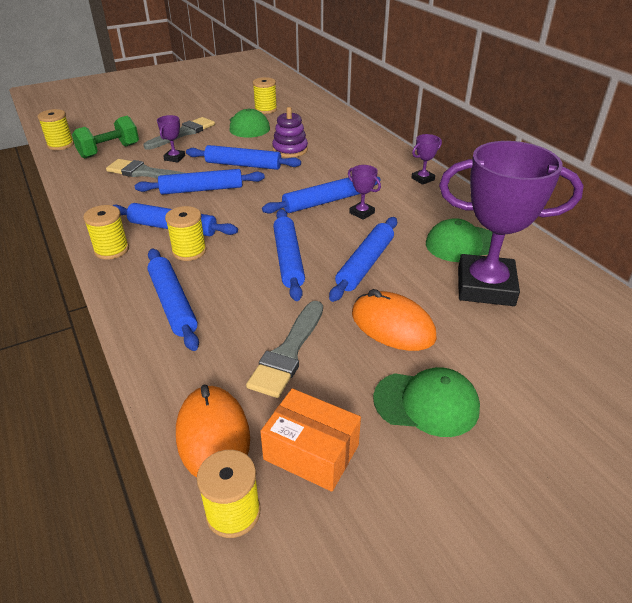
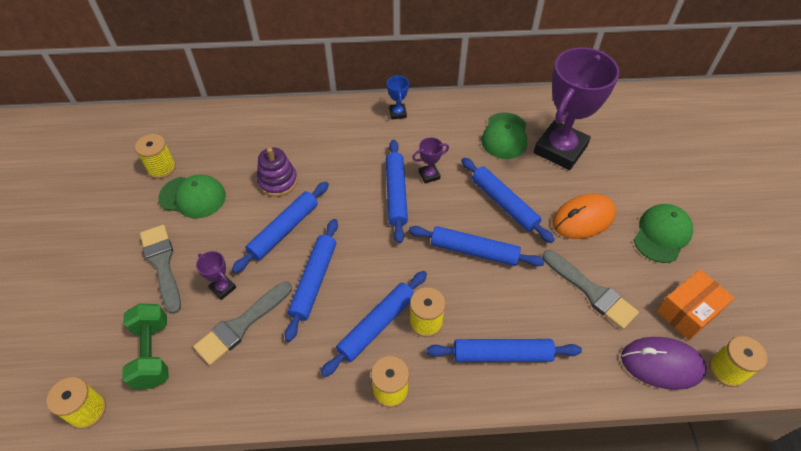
camera: 65 degrees left, 15 degrees up
orange mouse [176,385,250,478] -> purple mouse [621,337,707,390]
purple trophy [411,134,442,185] -> blue trophy [387,75,409,120]

